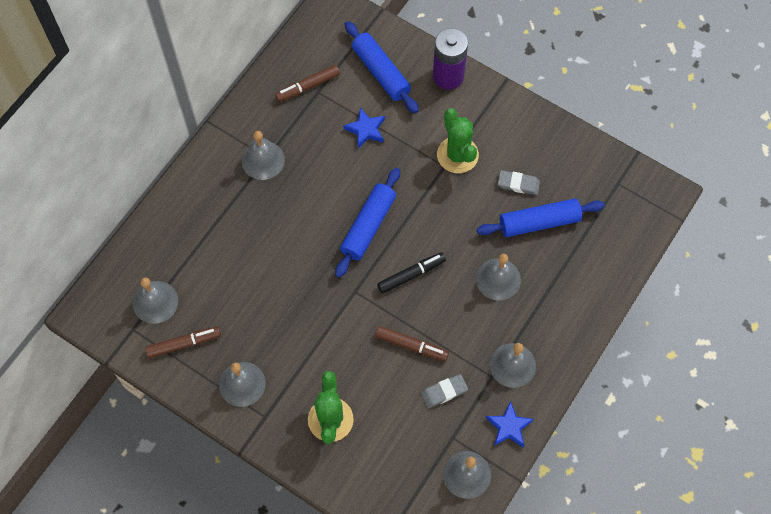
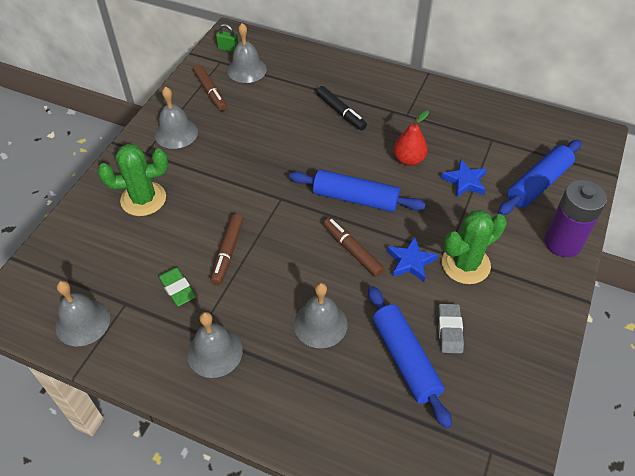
camera: 80 degrees right, 15 degrees down
grey bell [242,131,285,180] -> none
brown marker [275,65,340,102] -> brown marker moved to [323,218,384,277]
black marker [377,252,446,294] -> black marker moved to [316,86,367,130]
grey eraser [421,374,468,408] -> green eraser [158,267,196,306]
blue star [486,401,534,448] -> blue star moved to [387,237,438,282]
none -> green padlock [216,24,238,52]
none -> red pear [394,110,429,166]

